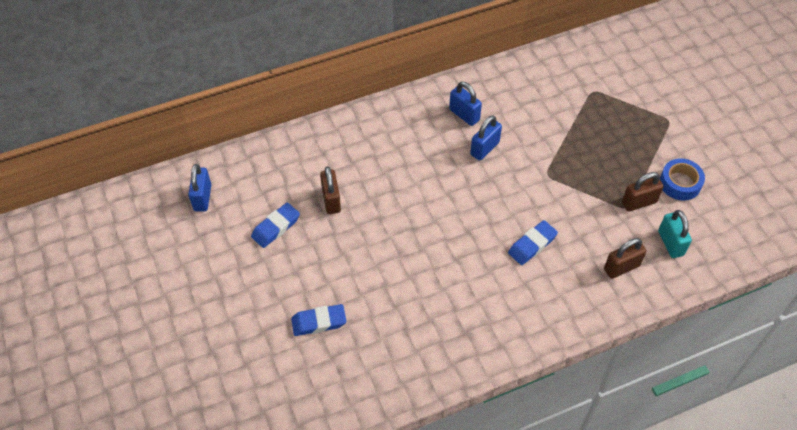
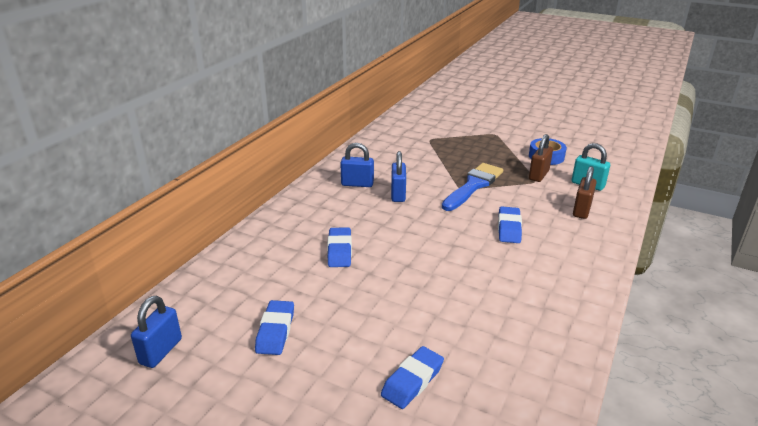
camera: 40 degrees left, 25 degrees down
blue padlock [188,164,211,212] -> blue padlock turned 60 degrees clockwise [131,296,182,368]
brown padlock [320,167,341,214] -> none
none -> blue eraser [327,227,352,267]
none -> blue brush [442,163,503,211]

